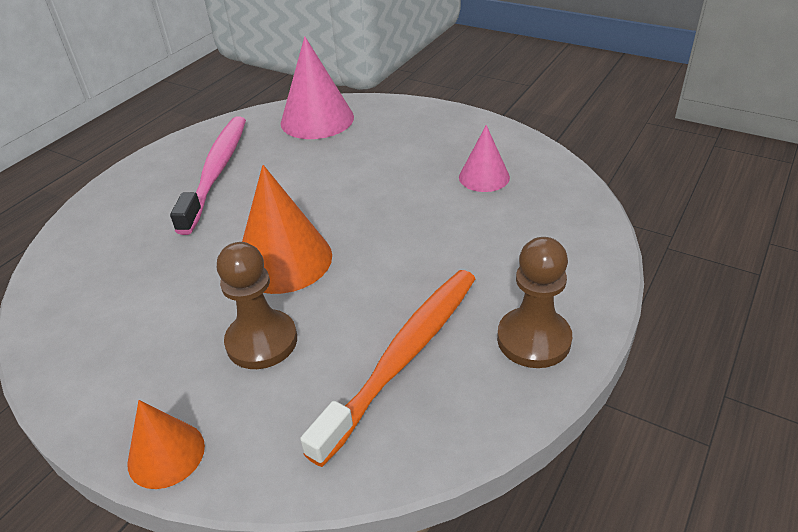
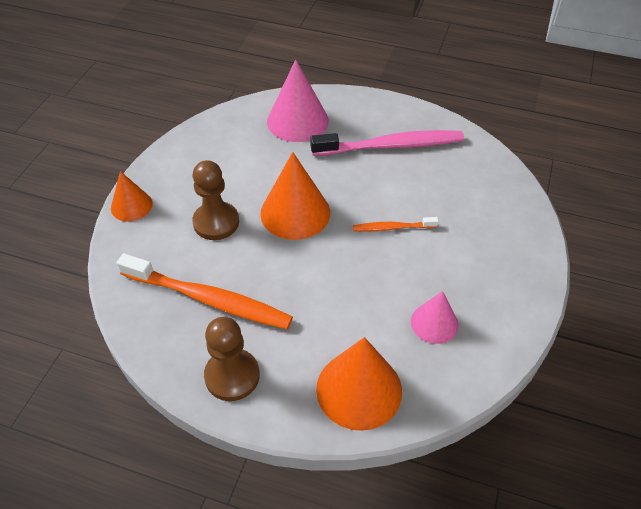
camera: 75 degrees right, 10 degrees up
pink cone [281,36,354,139] -> pink cone moved to [267,60,329,142]
none -> orange cone [316,337,402,431]
none -> orange toothbrush [353,217,439,232]

